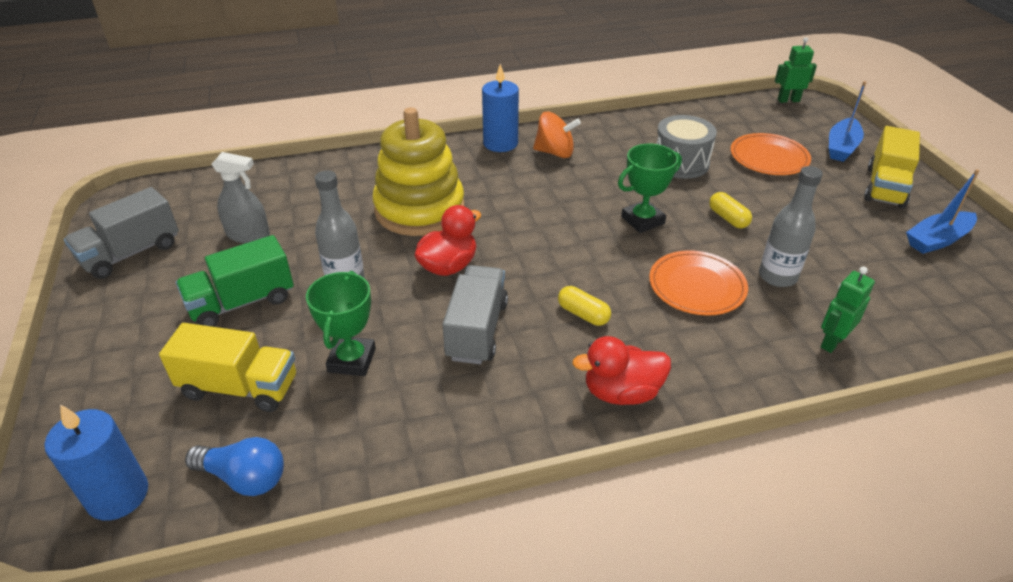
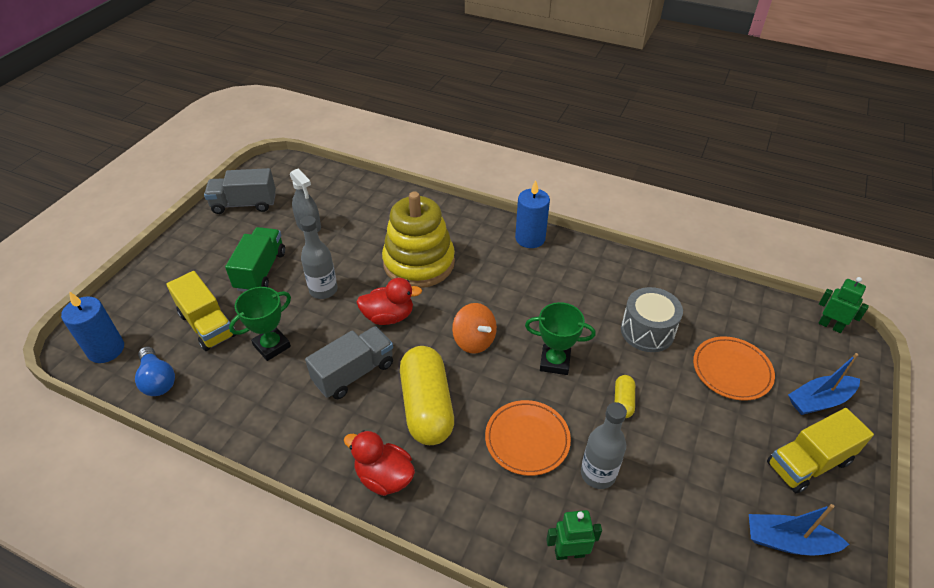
camera: 40 degrees right, 5 degrees up
green truck [176,235,294,327] -> green truck turned 90 degrees clockwise [225,227,285,292]
orange spinning top [533,112,581,158] -> orange spinning top moved to [452,303,497,354]
yellow capsule [558,286,611,326] -> yellow capsule [400,346,454,445], size x2.25

